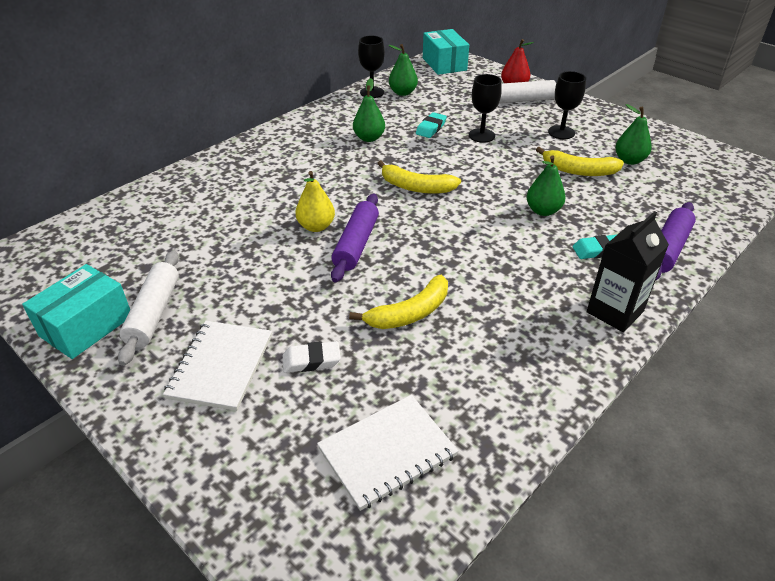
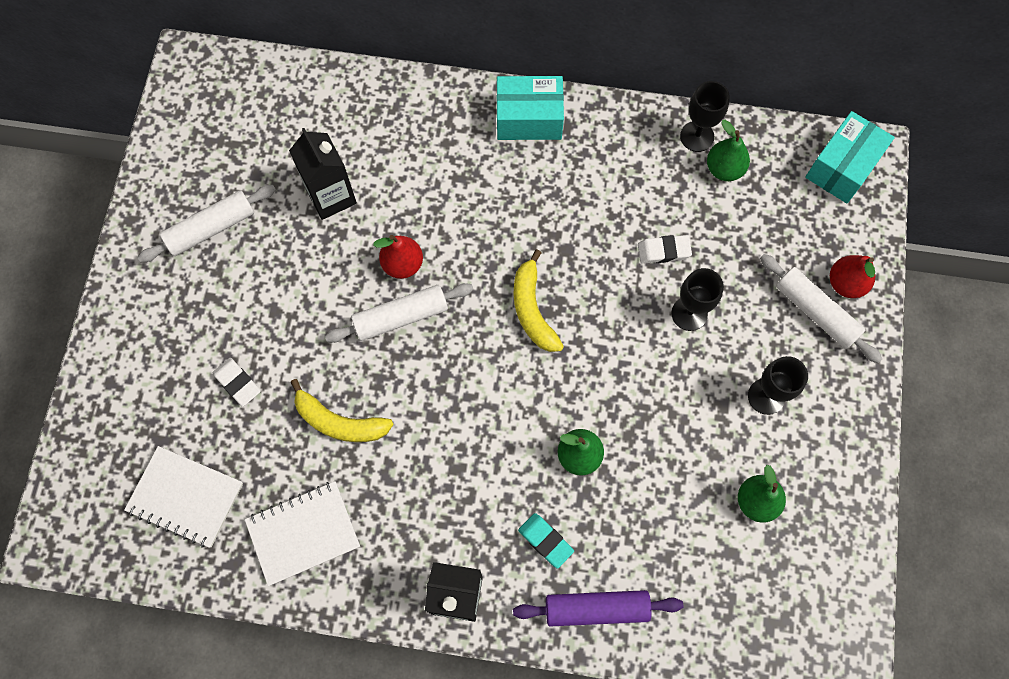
camera: 55 degrees right, 30 degrees up
turquoise box [22,264,130,359] -> turquoise box moved to [497,76,564,140]
white notebook [163,321,272,411] -> white notebook moved to [245,481,360,586]
yellow pear [295,171,335,232] -> red pear [373,235,423,279]
purple rolling pin [331,194,379,282] -> white rolling pin [325,283,473,343]
green pear [353,78,385,142] -> none
turquoise eraser [416,112,447,138] -> white eraser [638,235,692,264]
yellow banana [536,147,624,176] -> none
none -> black carton [289,128,357,220]

